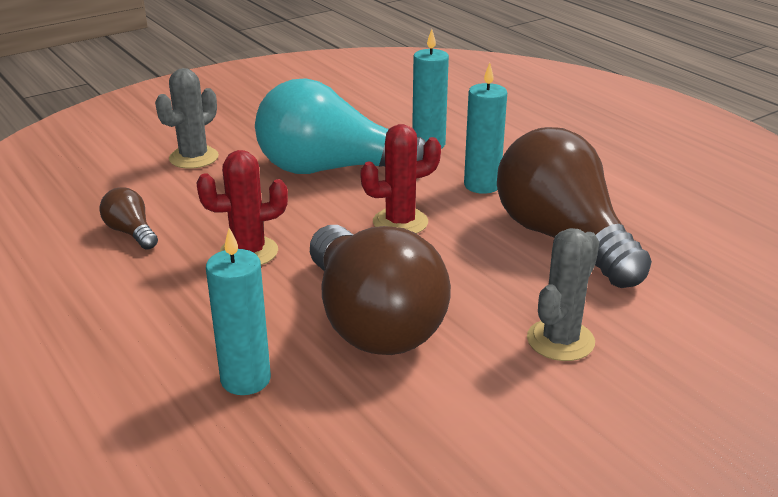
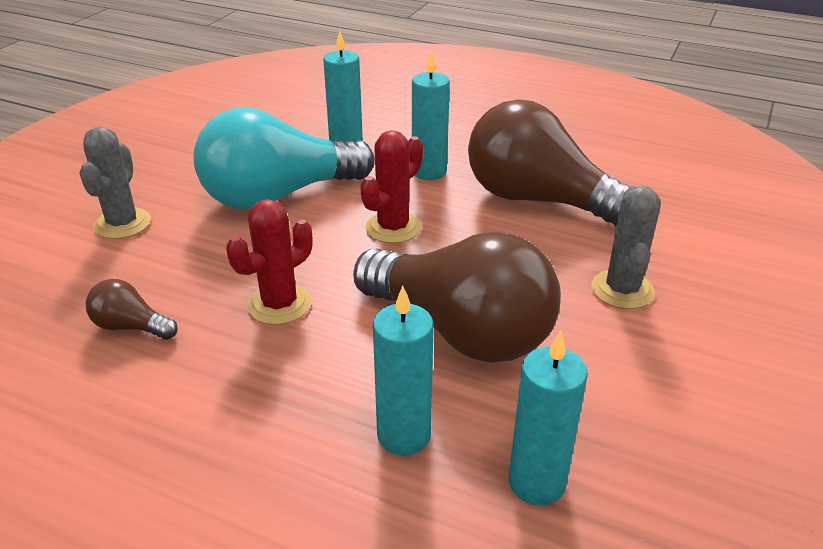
camera: 30 degrees left, 5 degrees up
none -> turquoise candle [509,331,588,505]

